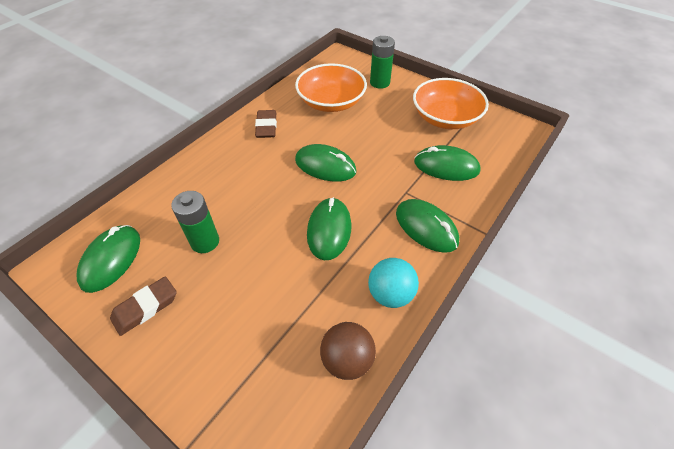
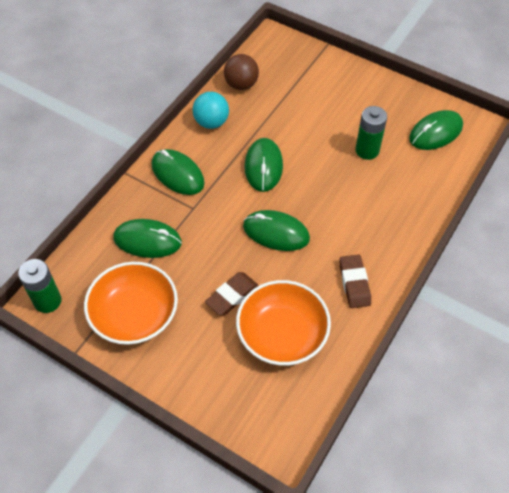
camera: 175 degrees right, 5 degrees up
green mouse [77,225,140,293] -> green mouse turned 45 degrees clockwise [409,110,463,150]
brown eraser [110,276,177,336] -> brown eraser moved to [205,272,258,316]
green battery [370,36,395,89] -> green battery moved to [18,259,62,313]

